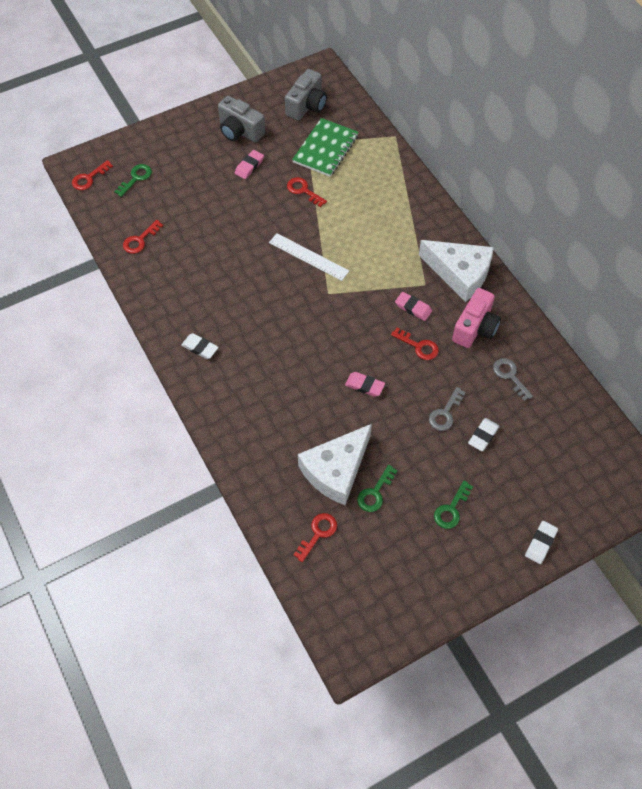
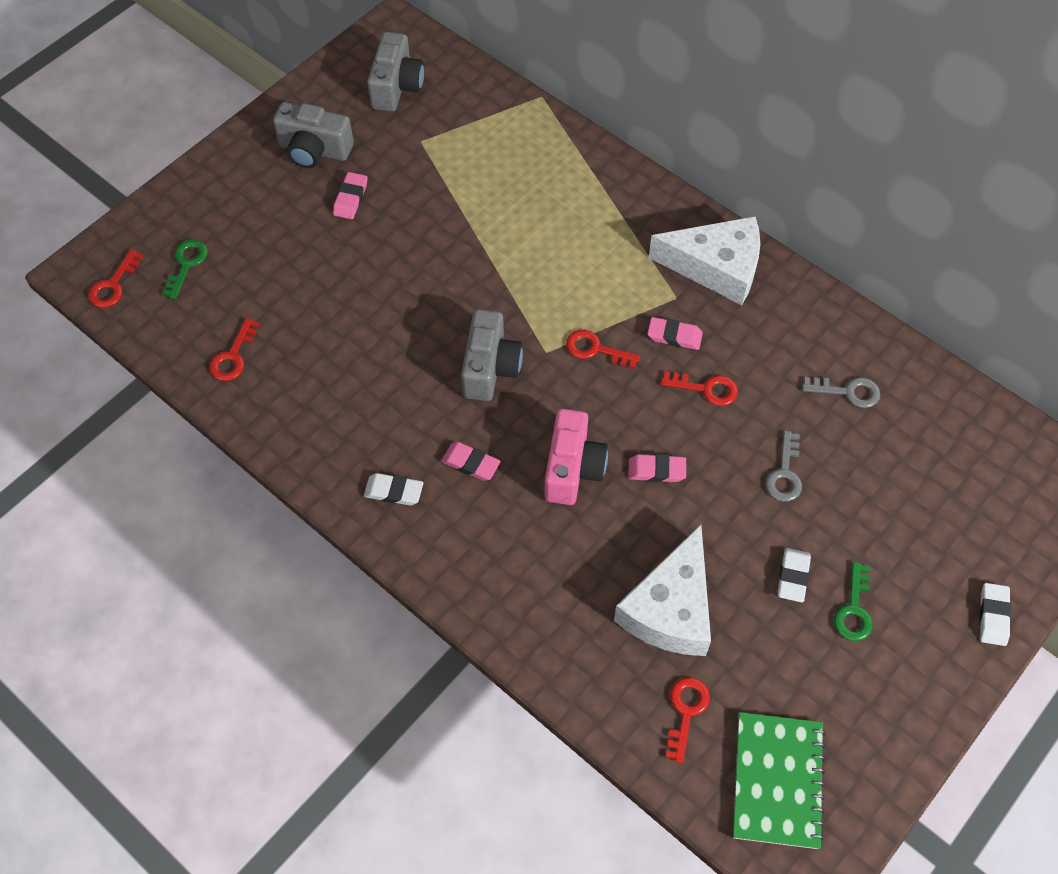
camera: 20 degrees left, 0 degrees up
white ruler [269,233,349,281] -> none
red key [287,177,327,207] -> red key moved to [566,330,640,369]
green notebook [292,118,359,177] -> green notebook moved to [733,712,825,849]
green key [357,465,398,512] -> none
pink camera [452,288,501,348] -> pink camera moved to [545,409,608,505]
white eraser [468,418,500,451] -> white eraser moved to [778,548,811,602]
grey key [493,358,533,401] -> grey key turned 150 degrees clockwise [802,377,880,408]
none -> pink eraser [441,442,501,481]
none -> grey camera [461,309,523,401]

